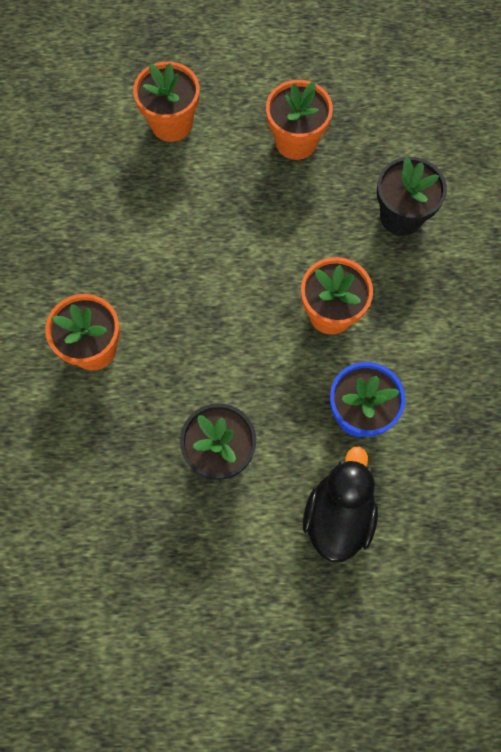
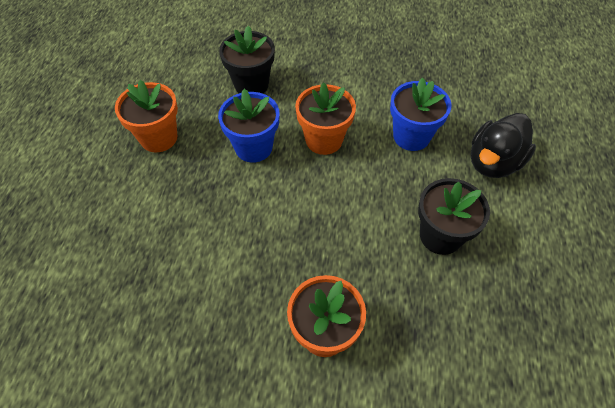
camera: 80 degrees left, 15 degrees down
orange flower pot [133,61,200,142] -> none
black duck [303,446,378,562] -> black duck turned 75 degrees counterclockwise [471,113,536,178]
none -> blue flower pot [218,89,279,163]

